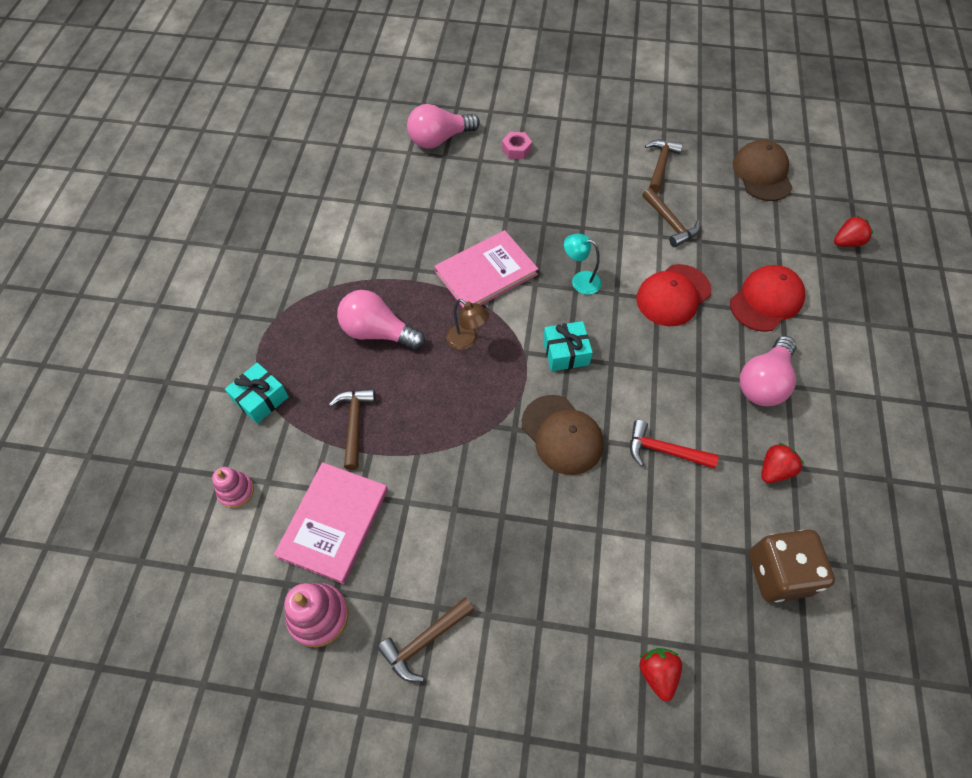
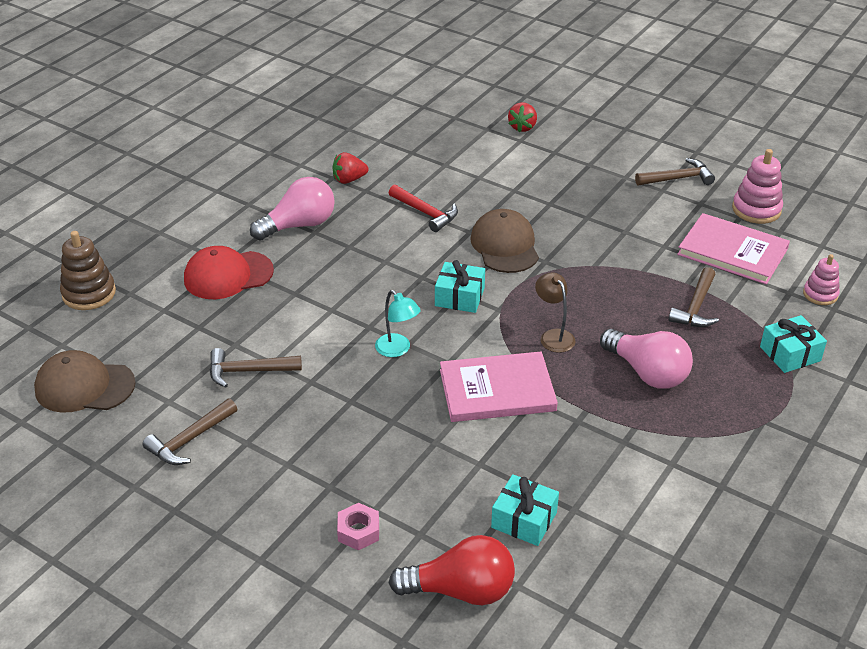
camera: 155 degrees left, 20 degrees down
pink book [274,462,388,584] -> pink book turned 75 degrees clockwise [677,213,790,284]
pink light bulb [407,104,480,149] -> red light bulb [389,535,515,605]
red cap [636,264,711,326] -> none
brown hammer [642,188,700,247] -> brown hammer turned 90 degrees counterclockwise [210,348,302,388]
brown cap [733,140,793,201] -> brown cap turned 75 degrees clockwise [34,350,136,413]
brown dice [749,530,835,602] -> none
red strawberry [834,216,873,247] -> brown stacking toy [60,231,116,310]
none -> turquoise gift [491,474,559,546]

